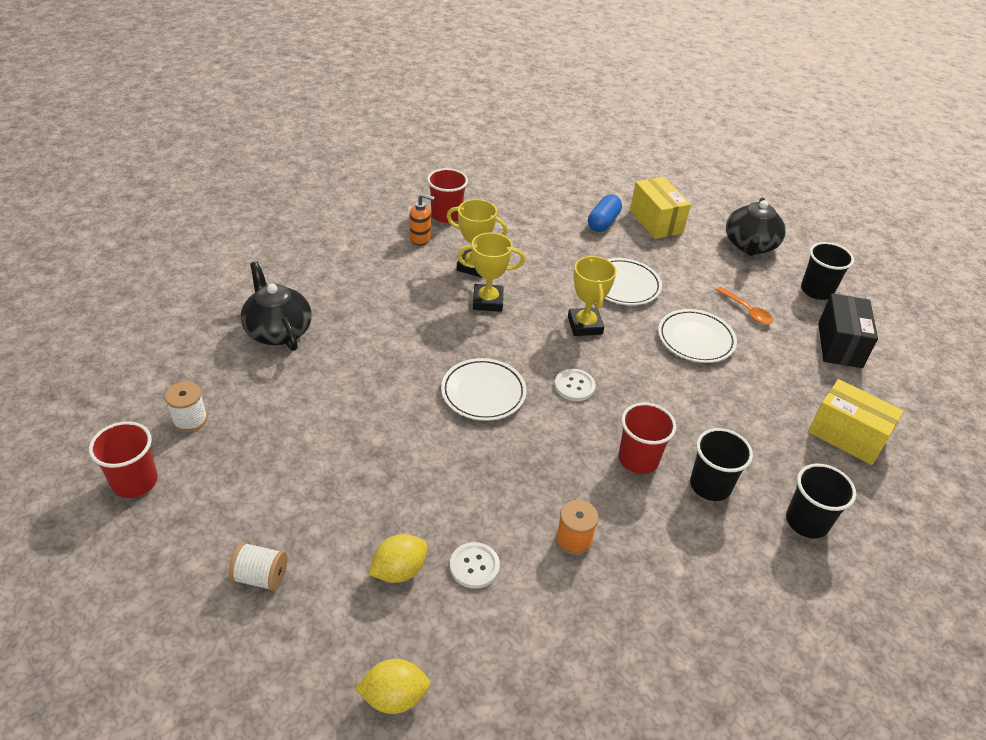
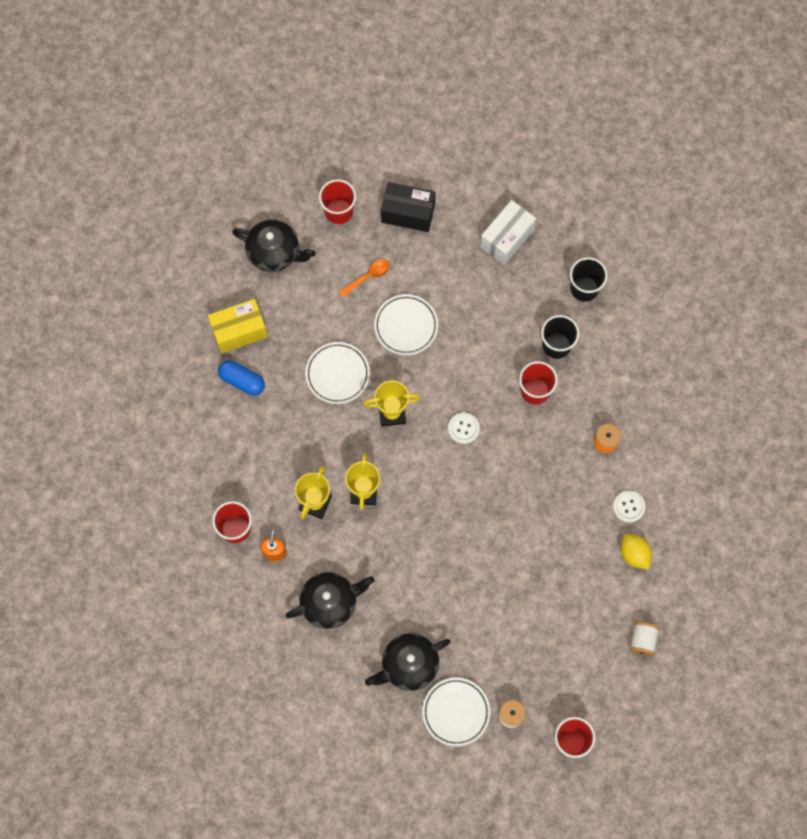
camera: 85 degrees left, 30 degrees up
yellow lemon [355,659,430,714] -> none
white plate [441,358,527,421] -> white plate moved to [422,678,490,746]
black cup [801,242,854,300] -> red cup [319,179,356,224]
yellow box [808,379,904,465] -> white box [480,200,536,265]
none -> black teapot [286,572,374,629]

